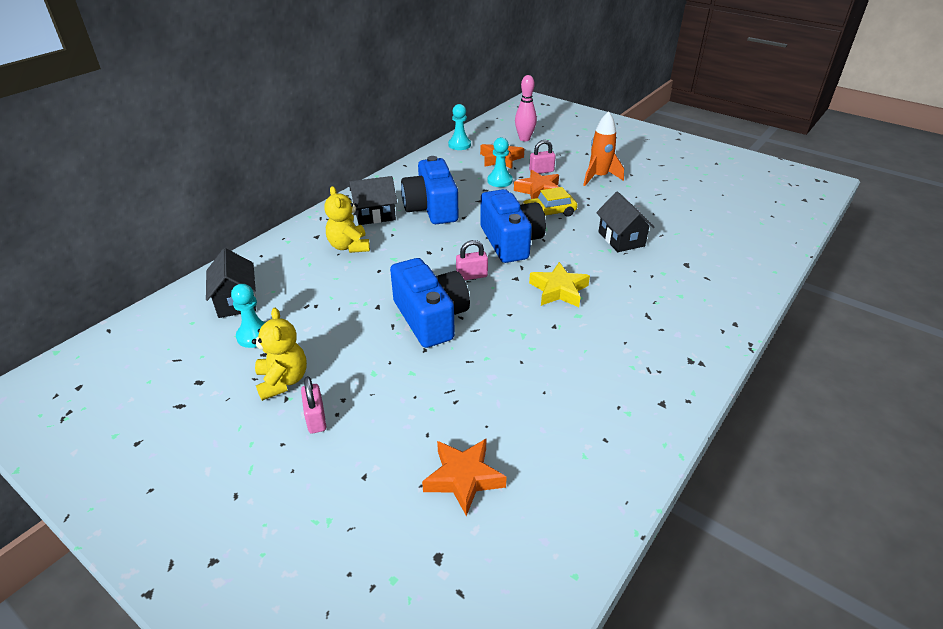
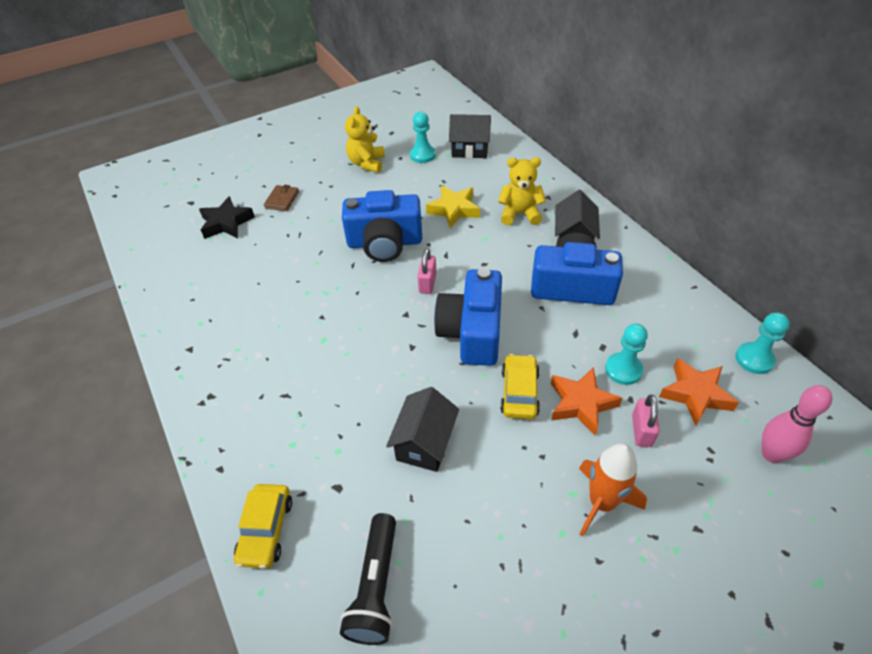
camera: 115 degrees right, 10 degrees up
yellow teddy bear [252,308,307,401] -> yellow teddy bear turned 90 degrees clockwise [345,106,385,172]
pink padlock [301,376,326,434] -> none
orange star [422,438,507,516] -> black star [199,196,255,239]
blue camera [480,189,546,263] -> blue camera turned 90 degrees clockwise [434,268,502,366]
yellow star [529,262,590,307] -> yellow star moved to [426,186,480,229]
black house [596,191,654,252] -> black house turned 75 degrees counterclockwise [386,387,459,472]
none -> yellow car [234,484,292,569]
none -> brown wallet [264,185,299,211]
none -> black flashlight [340,513,396,645]

